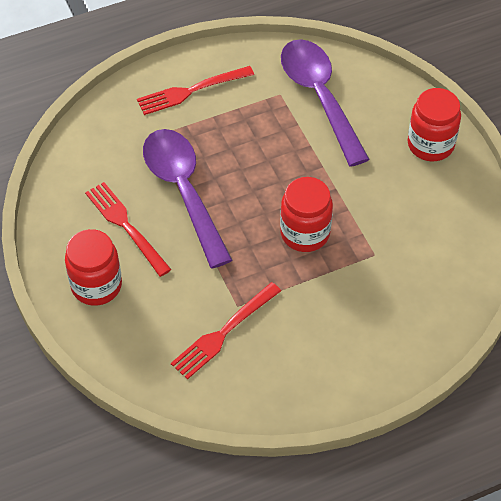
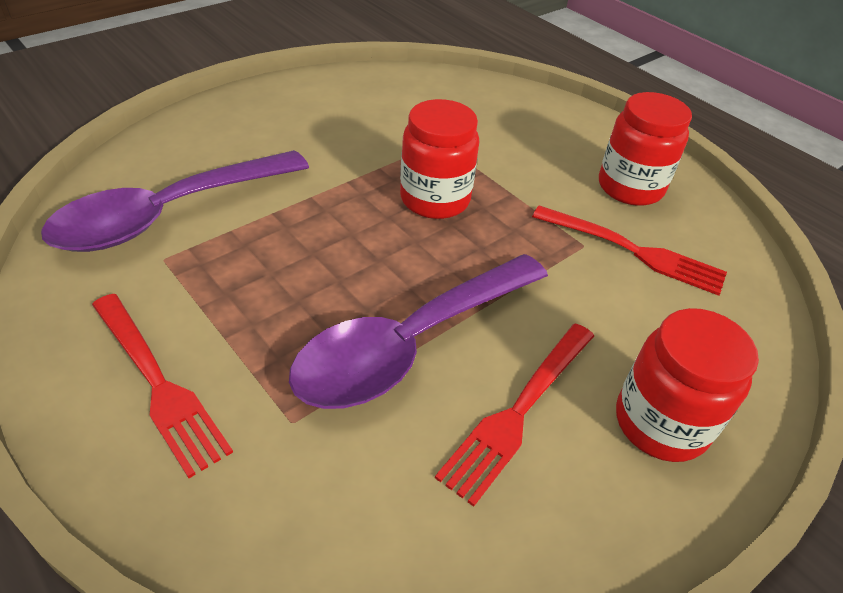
camera: 110 degrees left, 10 degrees down
red jar [408,88,461,161] -> red jar moved to [599,92,692,206]

